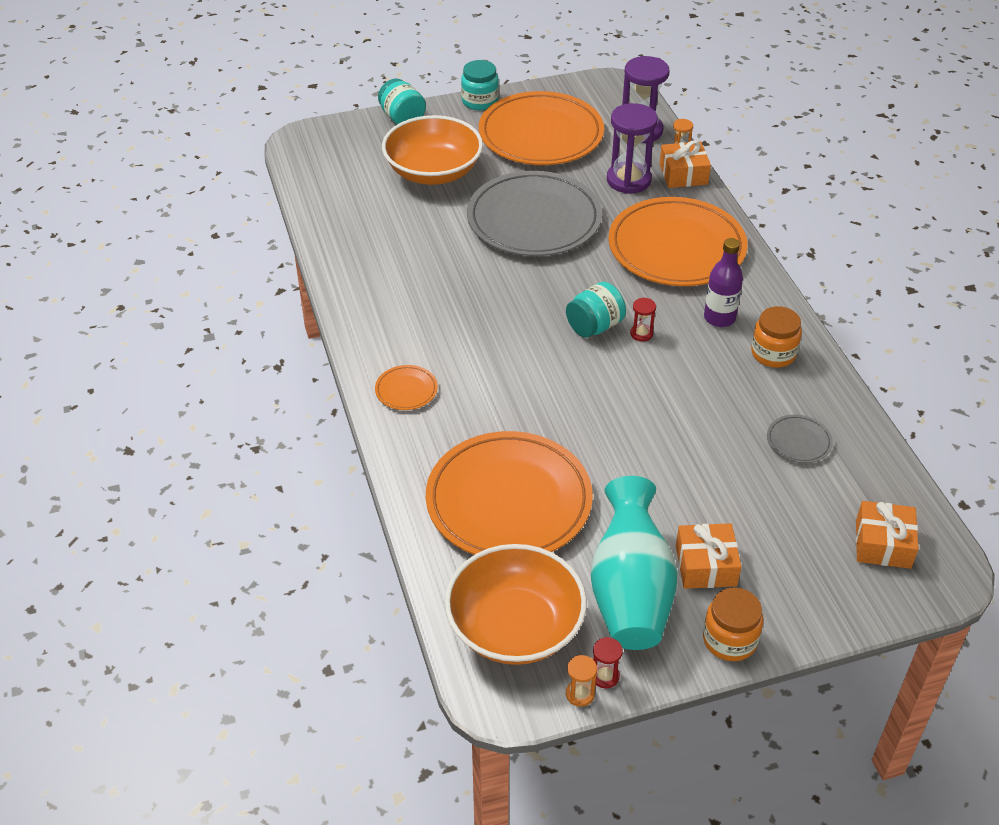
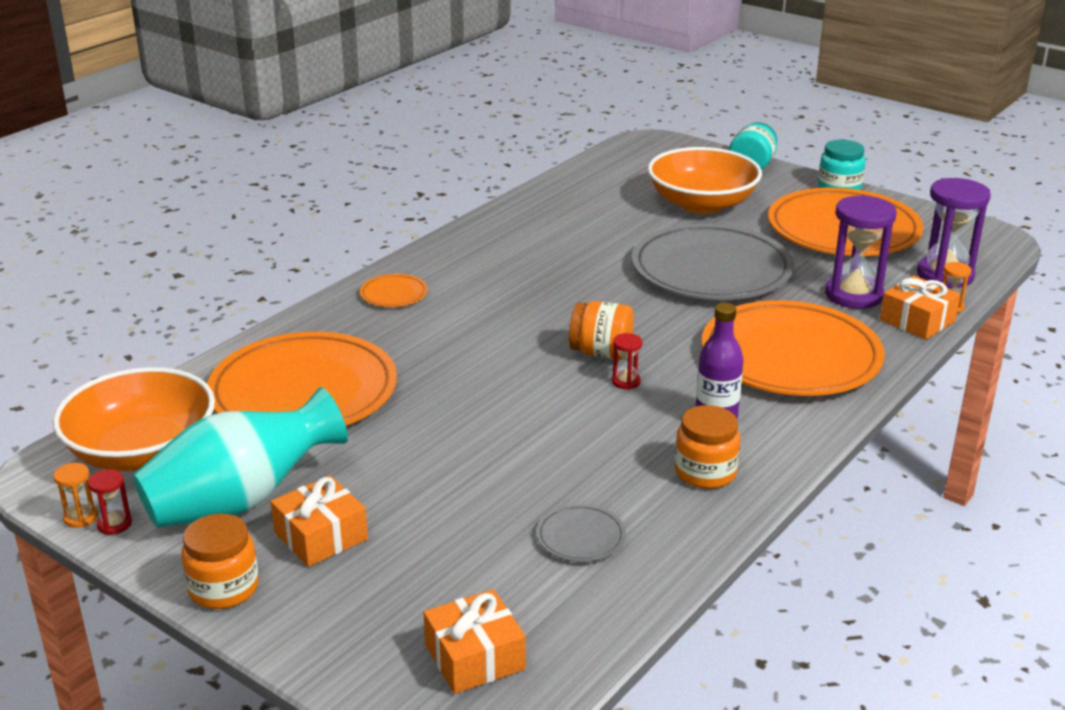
camera: 55 degrees right, 15 degrees down
turquoise jar [566,282,626,338] -> orange jar [569,301,634,360]

